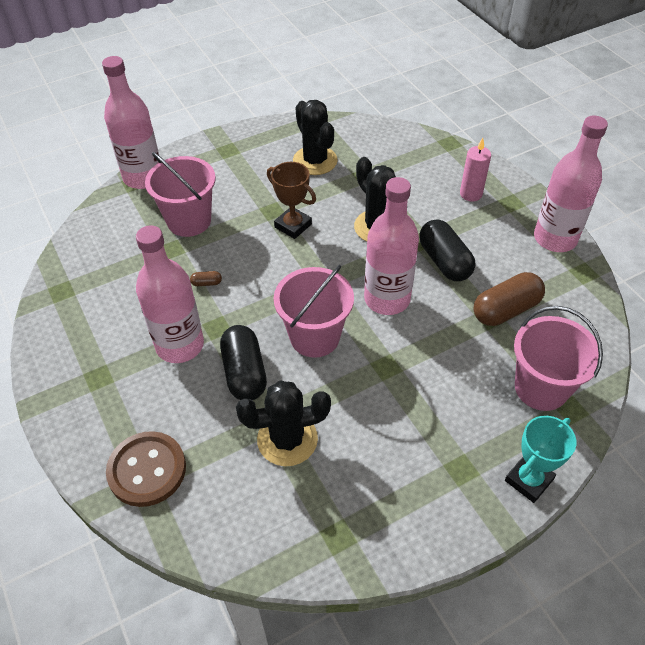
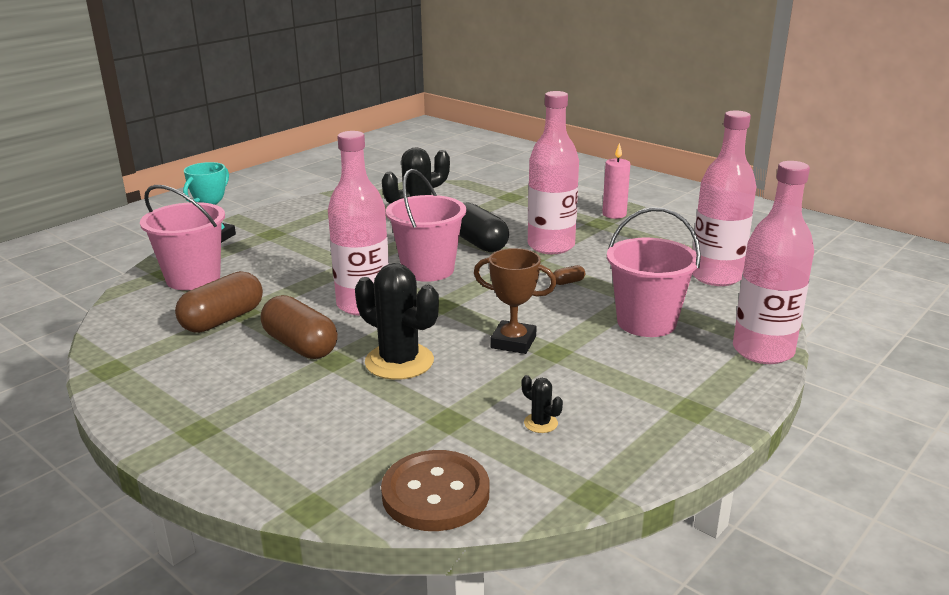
camera: 160 degrees right, 25 degrees down
brown button [106,431,186,507] -> brown button moved to [381,450,489,531]
black cactus [293,100,338,175] -> black cactus [522,375,563,433], size x0.44
black capsule [419,219,475,281] -> brown capsule [261,295,338,359]
pink candle [460,138,491,201] -> pink candle moved to [602,143,630,219]
pink bottle [534,116,608,252] -> pink bottle moved to [692,111,756,286]

